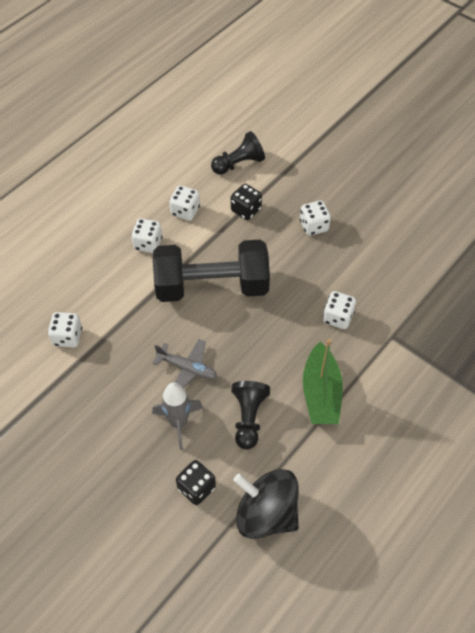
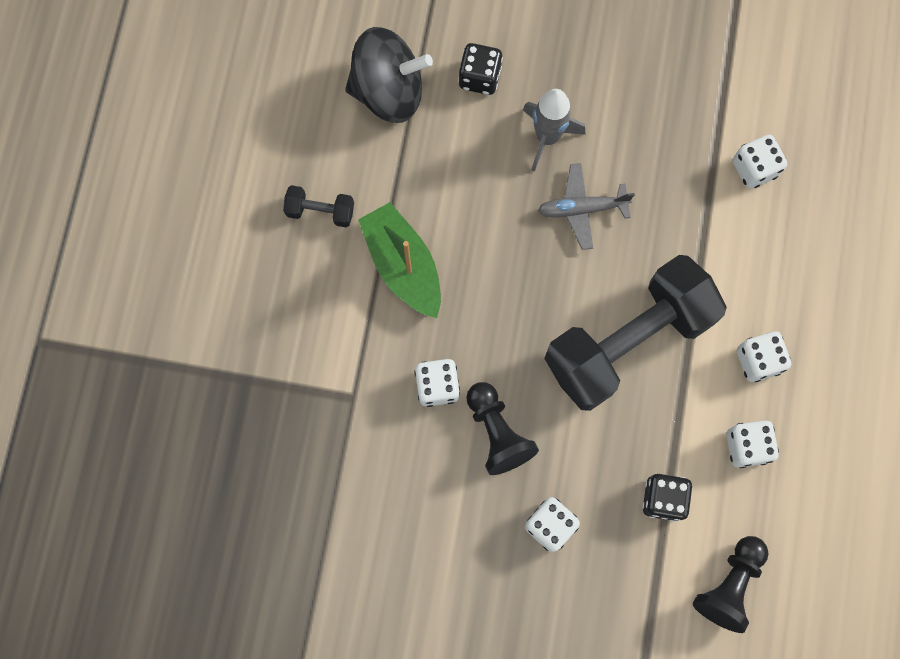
camera: 150 degrees right, 20 degrees up
black pawn [231,381,270,450] -> black pawn moved to [466,382,539,475]
none -> black dumbbell [283,185,354,227]

